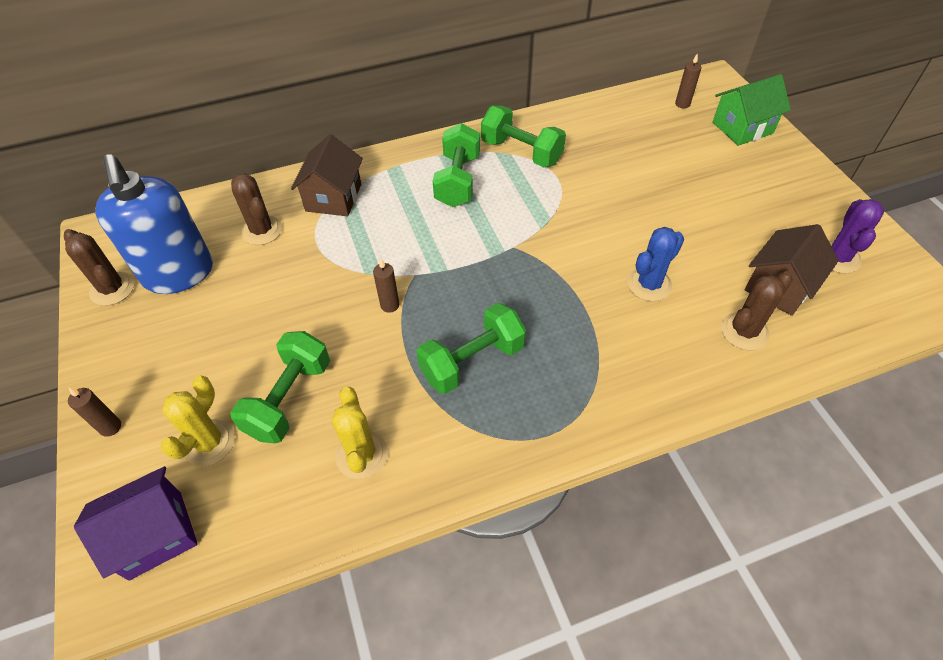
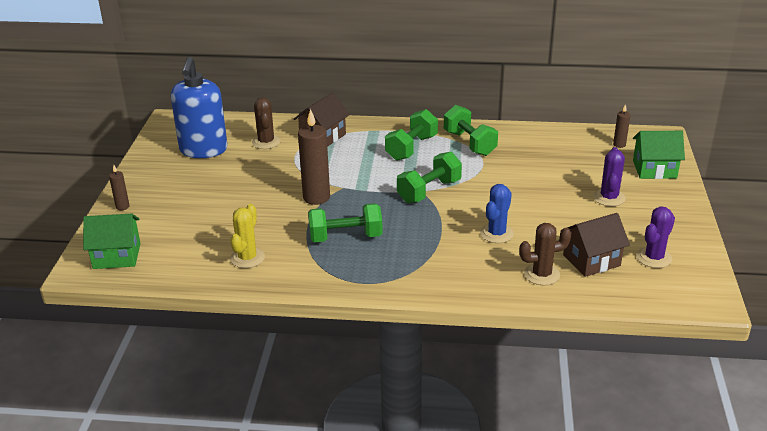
camera: 25 degrees right, 20 degrees down
brown cactus [64,229,135,306] -> none
purple house [74,466,198,581] -> green house [83,213,141,269]
yellow cactus [161,376,235,466] -> none
green dumbbell [230,331,330,444] -> green dumbbell moved to [397,152,462,203]
brown candle [373,259,399,313] -> brown candle [298,109,330,205], size x2.02
blue cactus [627,227,684,301] -> blue cactus turned 45 degrees counterclockwise [480,184,514,243]
none -> purple cactus [593,147,626,206]

